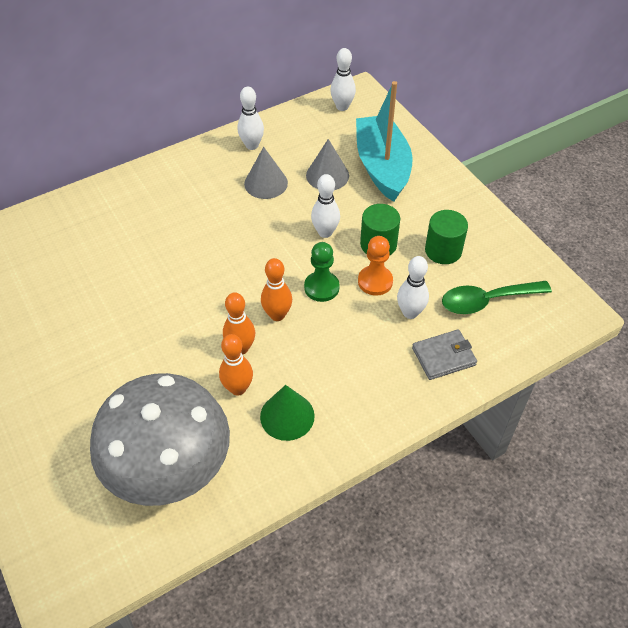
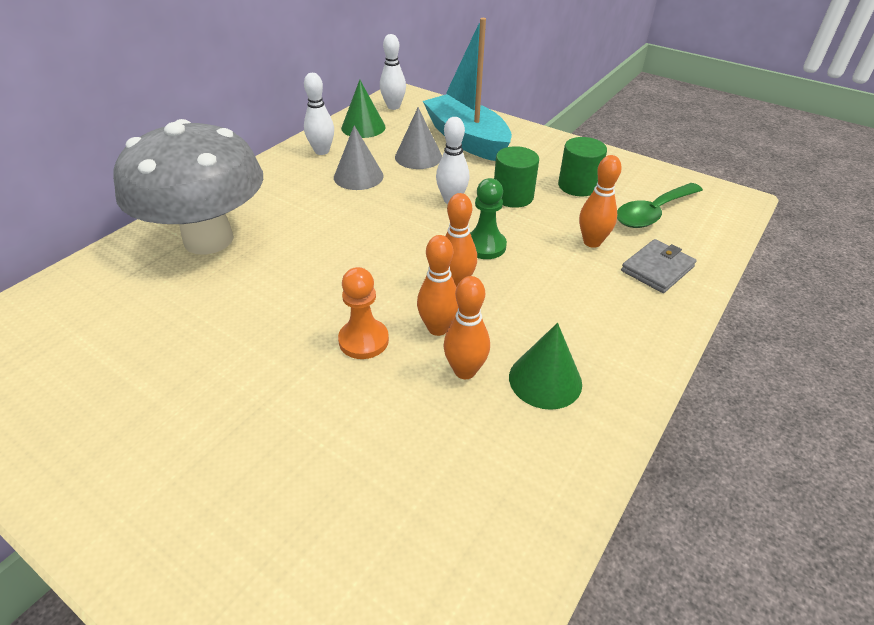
camera: 25 degrees left, 10 degrees down
grey mushroom [90,373,230,506] -> grey mushroom moved to [113,119,263,255]
orange pawn [358,236,393,296] -> orange pawn moved to [338,267,389,359]
white bowling pin [397,256,429,319] -> orange bowling pin [579,155,622,248]
none -> green cone [341,80,386,138]

